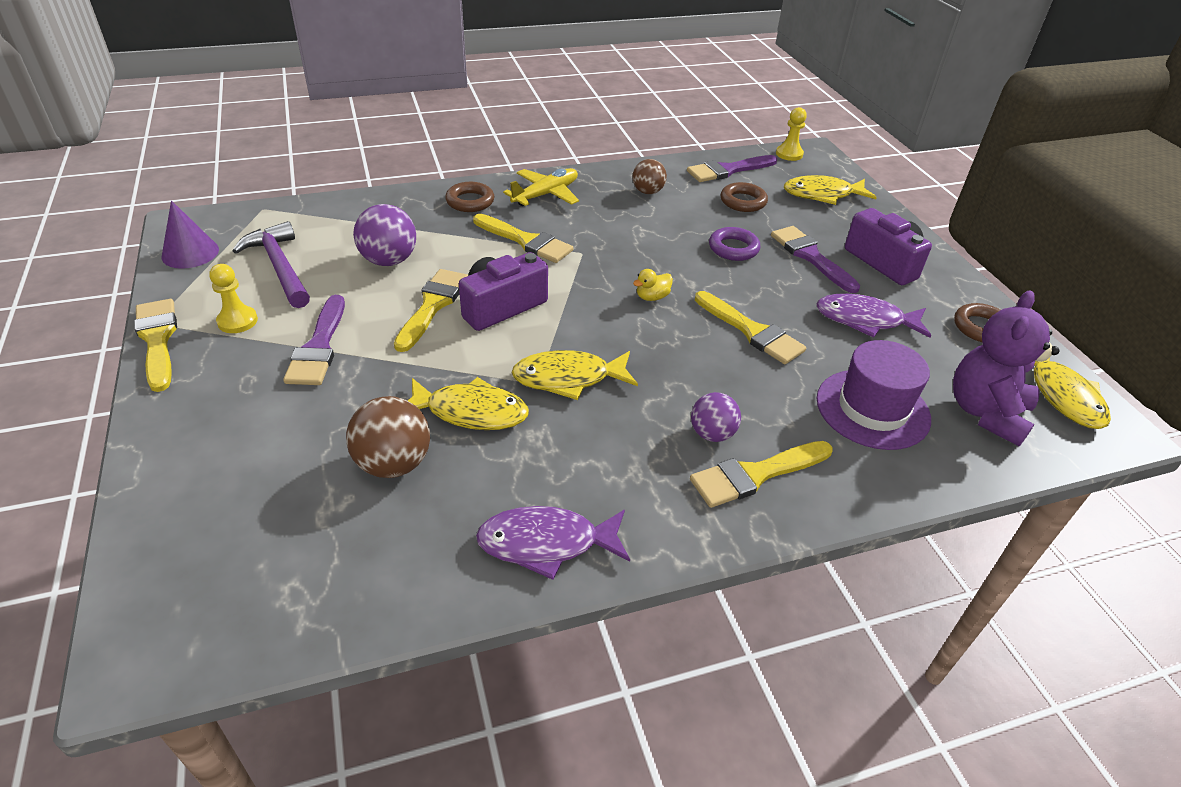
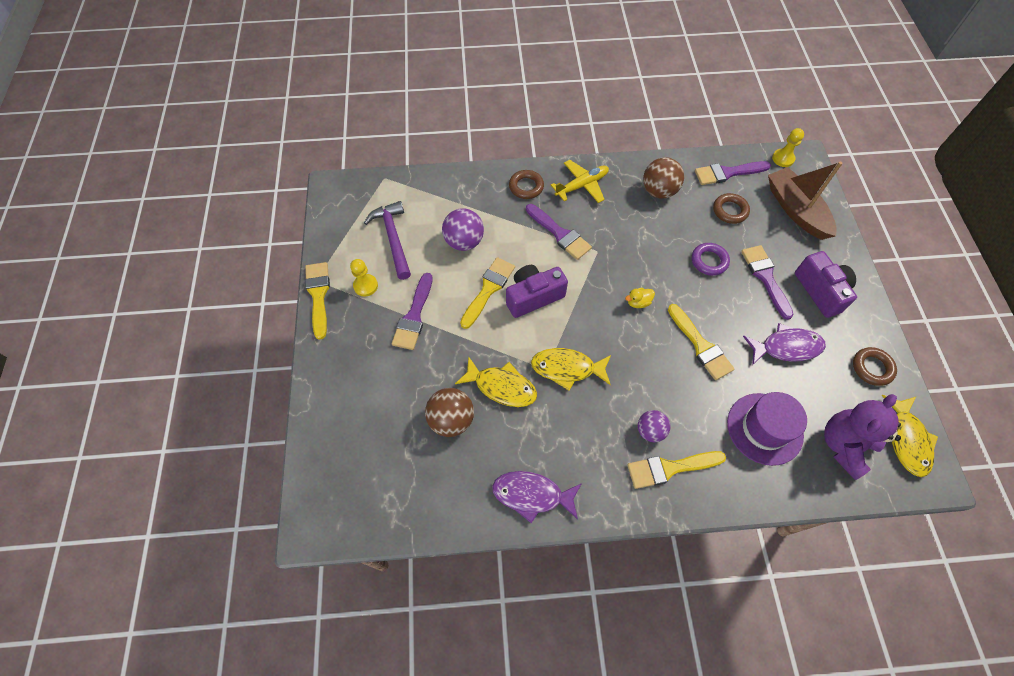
camera: 15 degrees right, 20 degrees up
purple cone [162,201,219,269] -> none
yellow brush [473,214,573,263] -> purple brush [526,204,592,260]
brown ball [633,159,667,194] -> brown ball [643,157,684,199], size x1.53
yellow fish [784,175,877,205] -> brown boat [768,161,843,240]
purple fish [816,294,931,338] -> purple fish turned 150 degrees clockwise [743,323,826,365]

